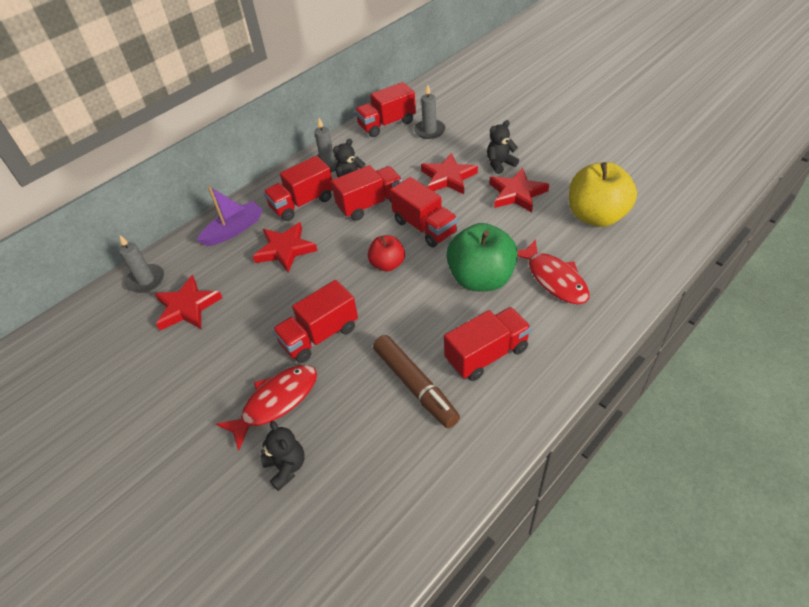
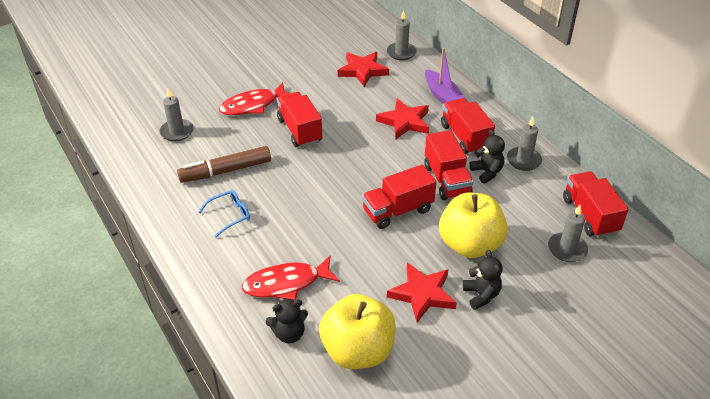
camera: 100 degrees right, 5 degrees down
red fish [216,365,317,450] -> red fish turned 90 degrees clockwise [219,82,289,115]
black teddy bear [261,421,305,491] -> black teddy bear moved to [266,298,308,343]
red apple [368,235,405,272] -> none
red star [421,153,478,194] -> yellow apple [439,192,508,258]
red truck [444,307,531,381] -> blue glasses [199,190,250,237]
green apple [446,223,518,291] -> none
none -> grey candle [160,88,194,141]

